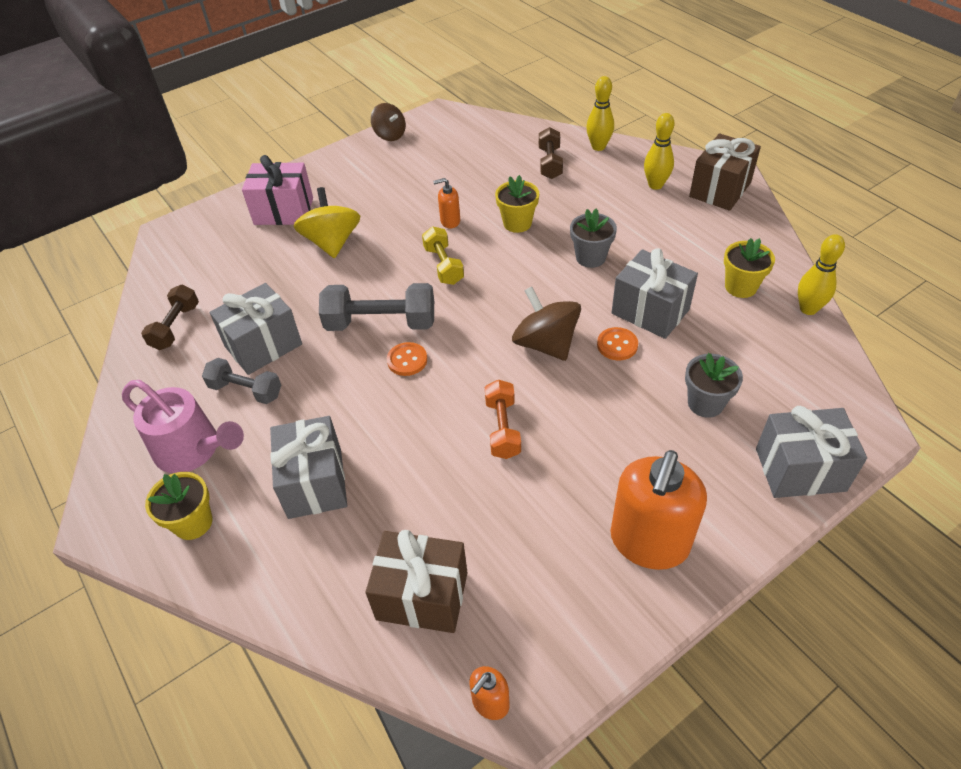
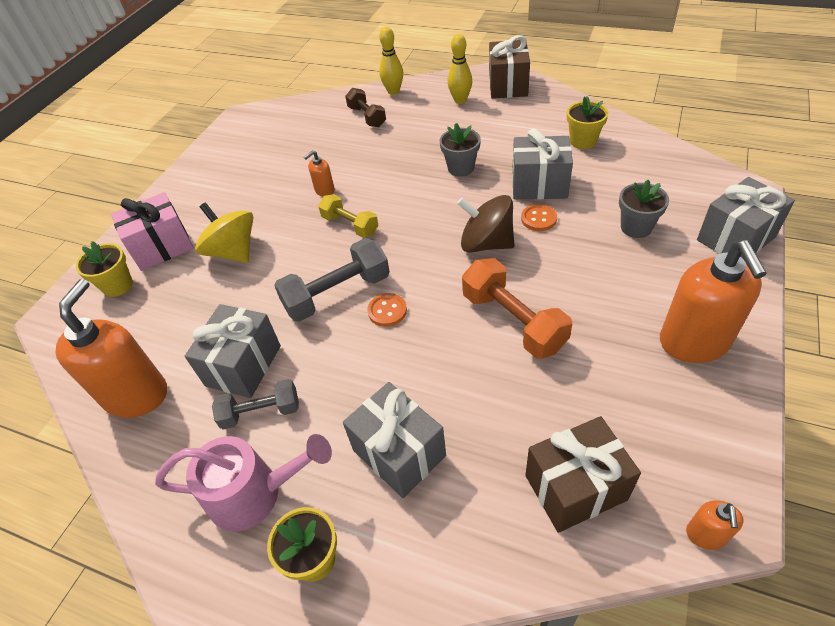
camera: 30 degrees left, 0 degrees up
brown dumbbell [141,285,199,350] -> orange soap dispenser [55,279,167,418]
brown spinning top [371,103,406,141] -> none
orange dumbbell [485,380,521,459] -> orange dumbbell [462,258,572,359], size x1.57
yellow flower pot [495,175,539,233] -> yellow flower pot moved to [76,241,133,297]
yellow bowling pin [798,234,845,315] -> none

